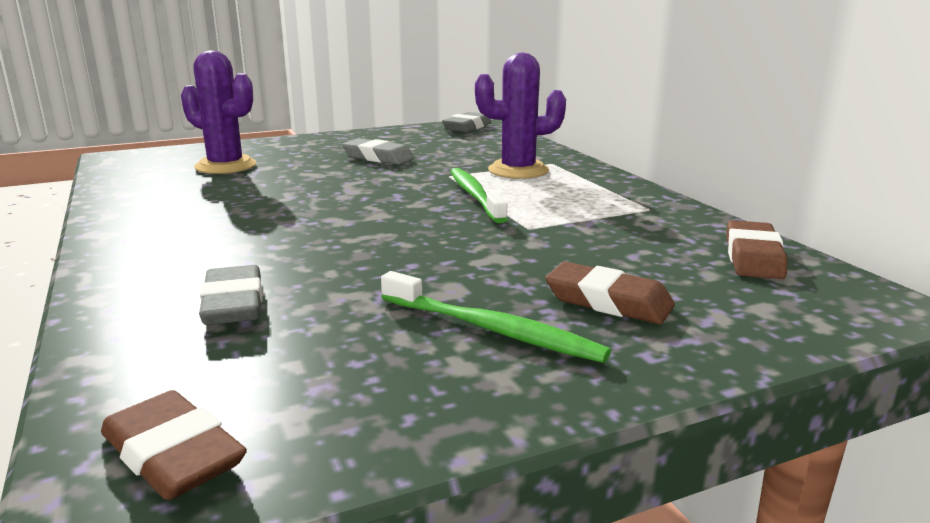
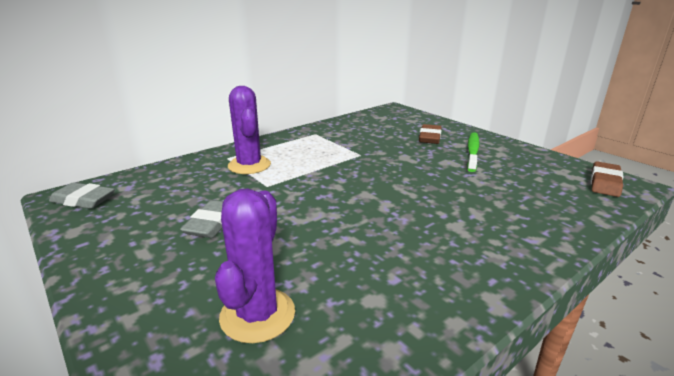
camera: 105 degrees left, 5 degrees up
grey eraser [199,265,262,325] -> none
green toothbrush [450,168,508,223] -> none
brown eraser [726,220,787,279] -> none

